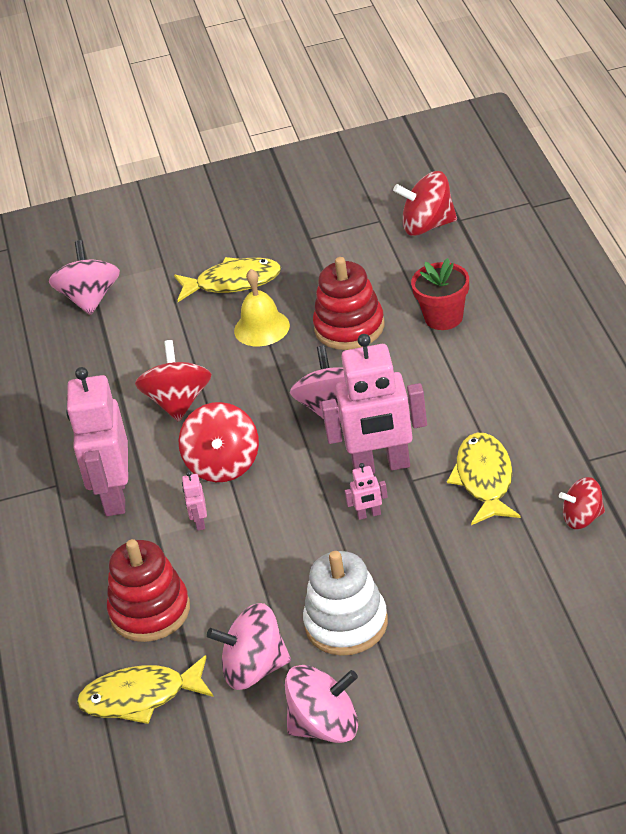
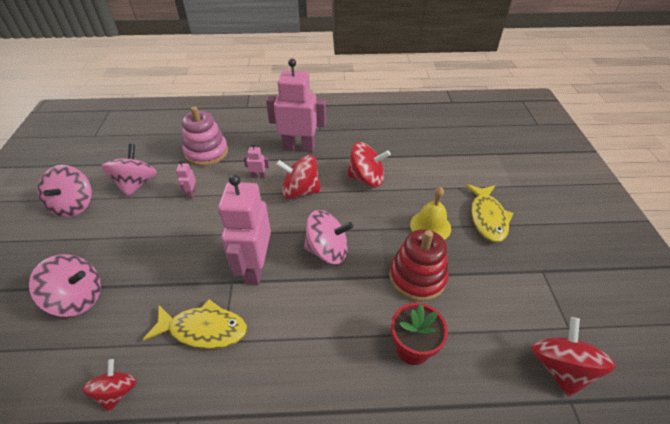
camera: 95 degrees right, 5 degrees up
pink spinning top [49,240,120,315] -> pink spinning top moved to [29,254,101,317]
yellow fish [77,655,213,724] -> none
red stacking toy [107,539,190,642] -> pink stacking toy [182,106,228,166]
white stacking toy [303,551,388,656] -> none
pink robot [345,463,388,520] -> pink robot moved to [176,161,196,199]

